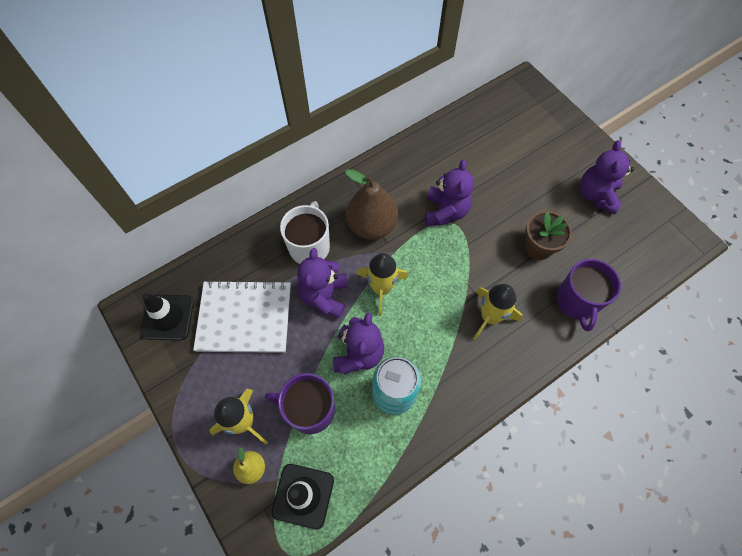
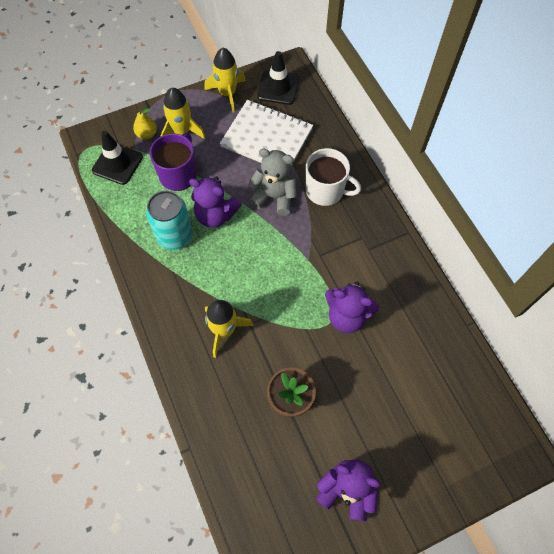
camera: 100 degrees right, 0 degrees up
white notebook [193,280,291,353] -> white notebook turned 75 degrees counterclockwise [220,100,313,166]
purple teddy bear [297,248,348,318] -> grey teddy bear [248,149,297,216]
brown pear [345,169,398,240] -> none
yellow rocket [357,253,408,316] -> yellow rocket moved to [204,48,246,113]
purple mug [556,259,621,331] -> none

